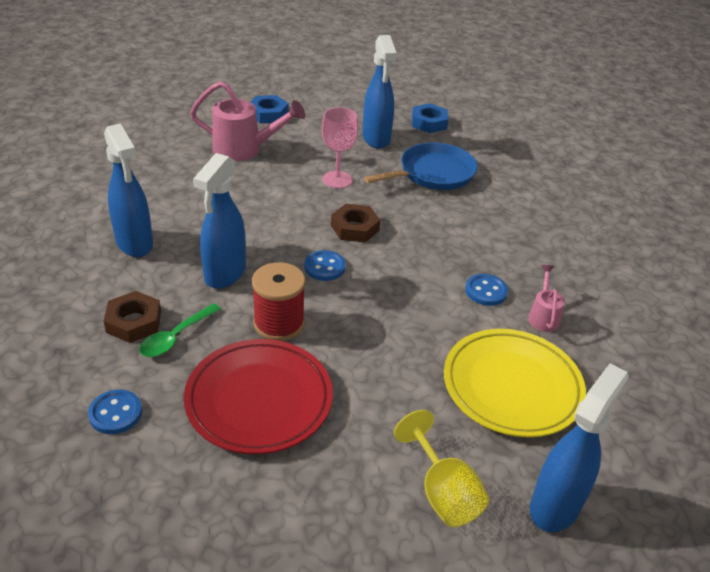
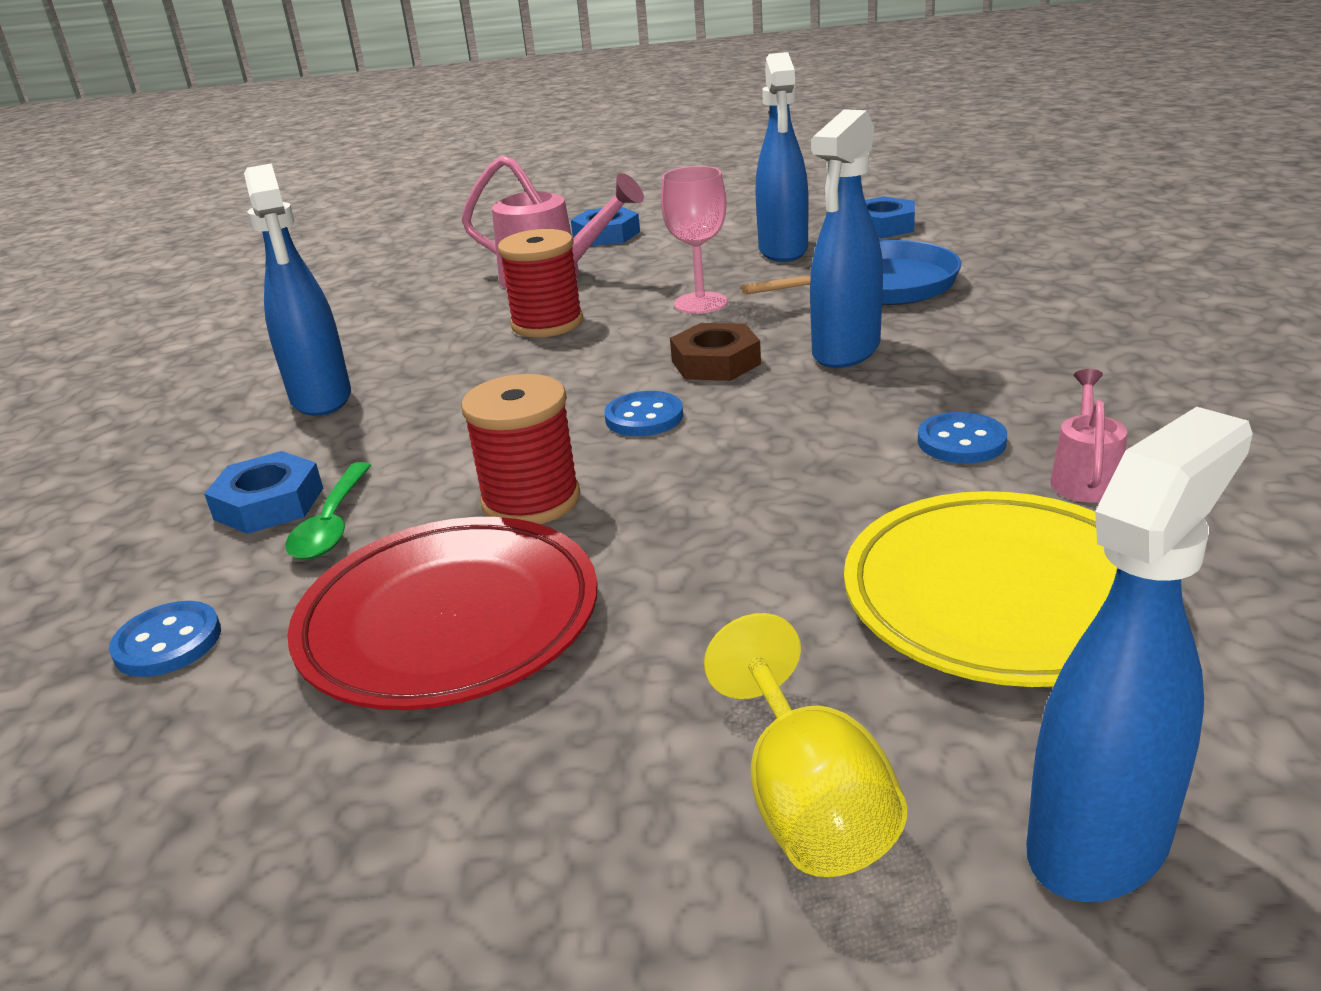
camera: 15 degrees right, 10 degrees down
brown nut [104,291,161,343] -> blue nut [204,451,323,534]
green spoon [139,303,221,357] -> green spoon turned 45 degrees counterclockwise [285,462,371,560]
blue spray bottle [193,153,246,289] -> blue spray bottle moved to [810,109,883,368]
none -> red spool [498,229,583,338]

